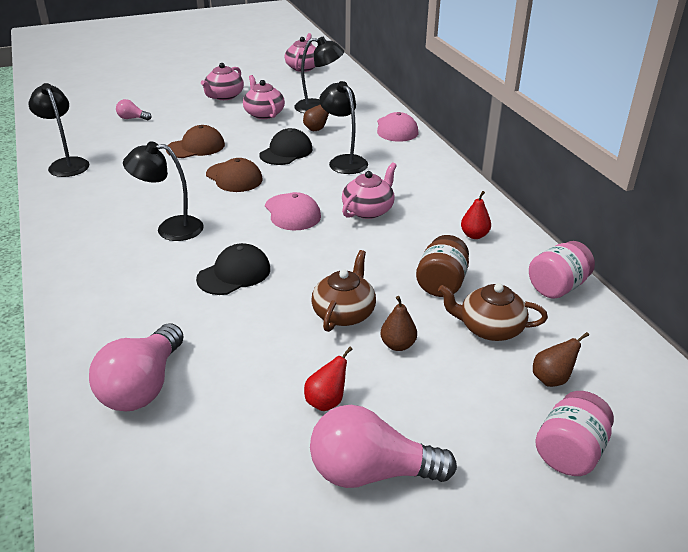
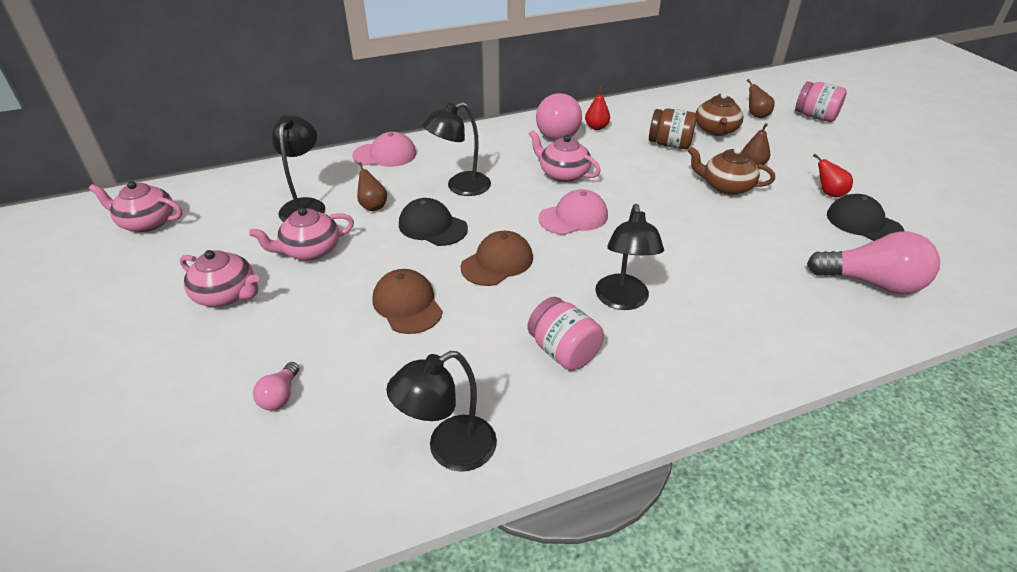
camera: 90 degrees left, 5 degrees up
black cap [196,243,270,295] -> black cap moved to [827,194,905,241]
pink light bulb [310,405,457,488] -> pink light bulb moved to [536,93,582,141]
pink jar [529,241,595,299] -> pink jar moved to [528,297,604,370]

